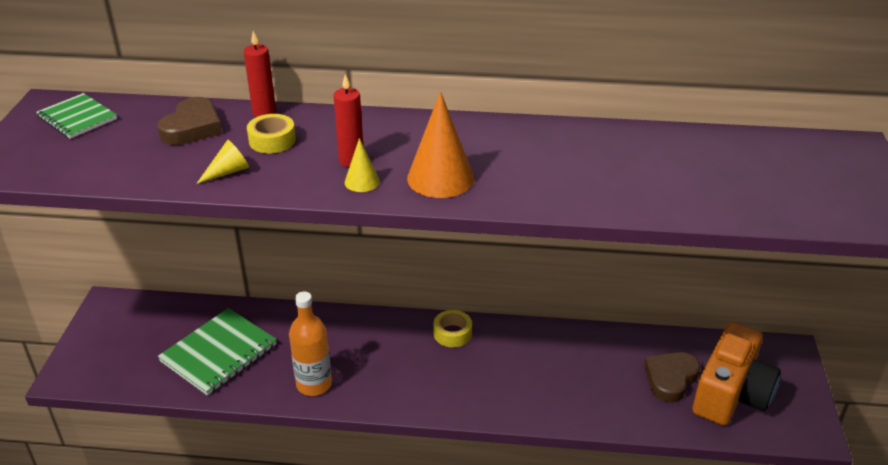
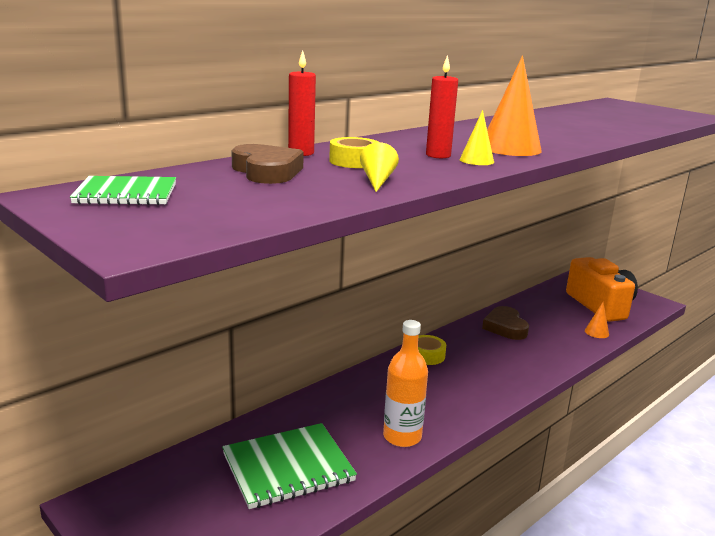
camera: 50 degrees left, 15 degrees down
green notebook [158,308,277,396] -> green notebook turned 75 degrees clockwise [222,423,357,509]
brown heart [644,352,701,403] -> brown heart moved to [482,306,529,340]
none -> orange cone [585,302,609,338]

